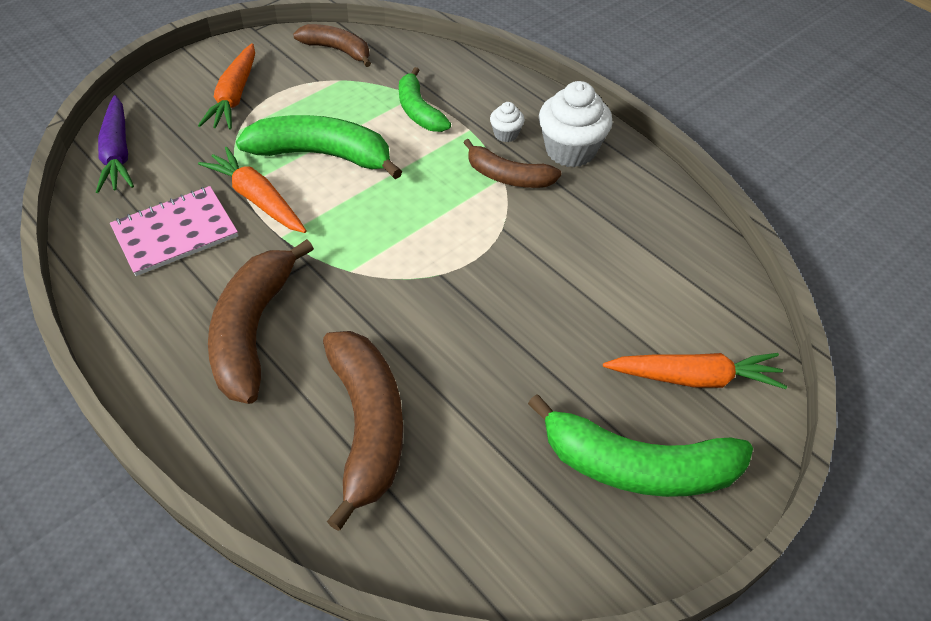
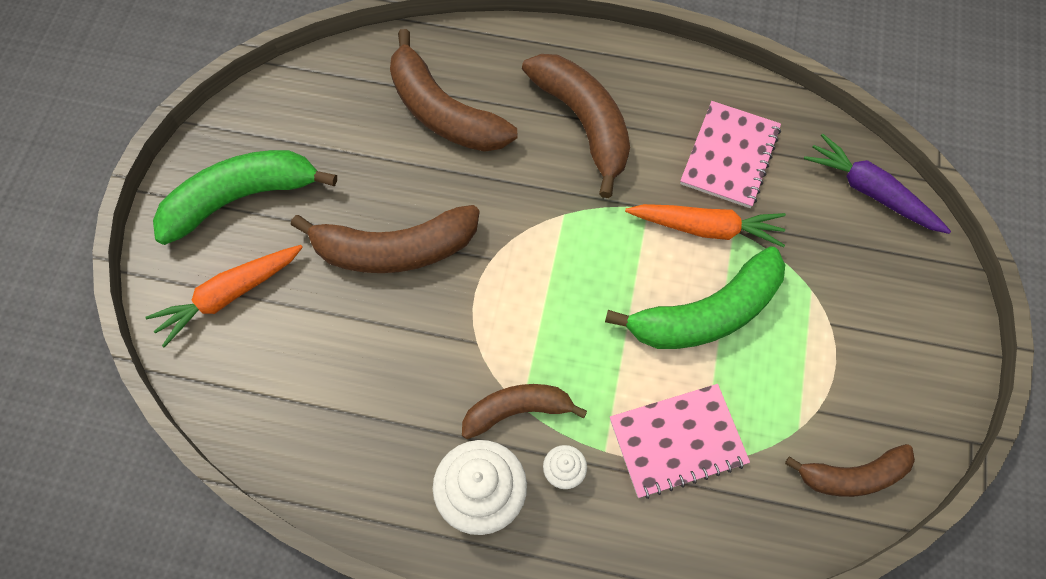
camera: 145 degrees right, 15 degrees up
orange carrot [198,43,255,129] -> none
green banana [399,67,451,132] -> pink notebook [610,384,750,499]
none -> brown banana [291,205,480,273]

